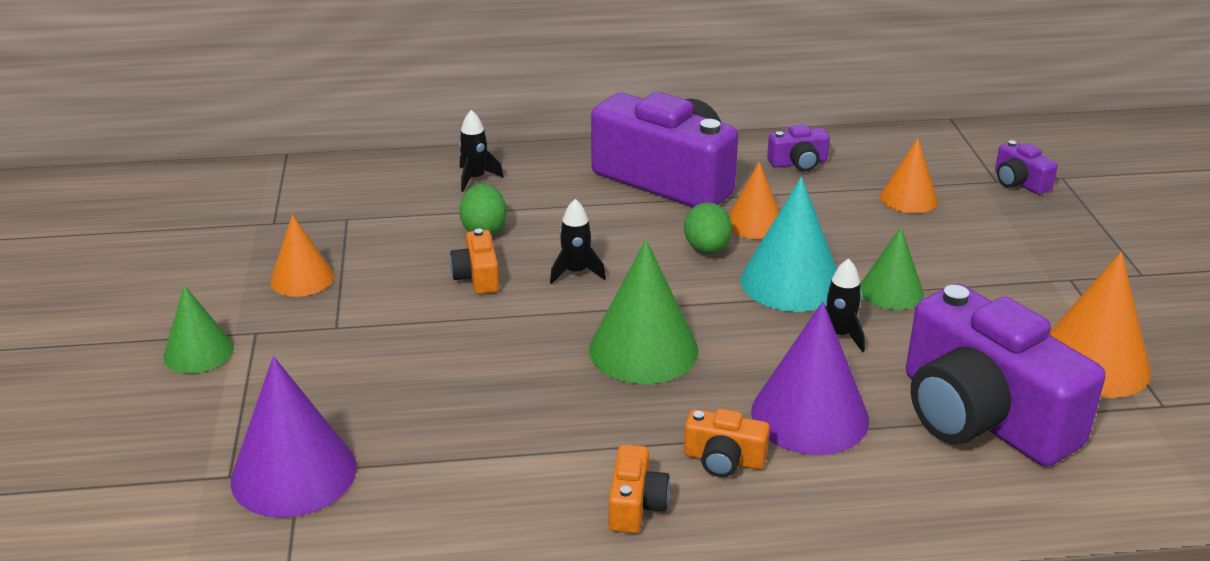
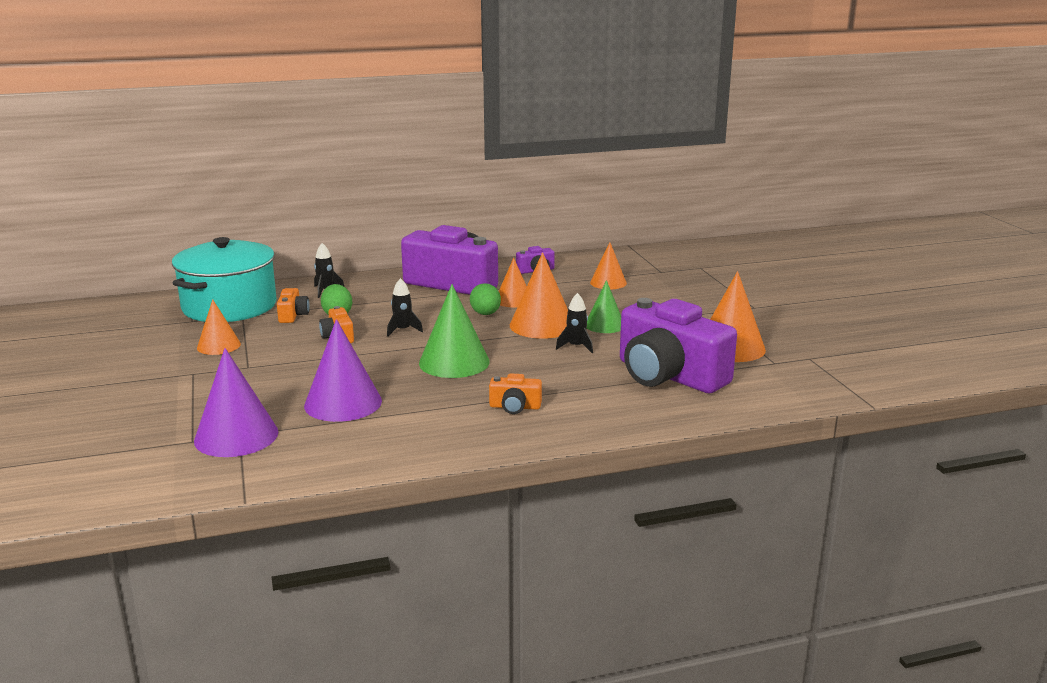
camera: 10 degrees left, 10 degrees down
green cone [163,285,234,374] -> none
orange camera [609,444,670,533] -> orange camera moved to [277,288,310,323]
turquoise cone [740,177,837,312] -> orange cone [510,252,568,339]
purple cone [751,301,869,455] -> purple cone moved to [304,319,382,422]
purple camera [995,140,1058,195] -> none
none -> turquoise pot [172,237,277,322]

